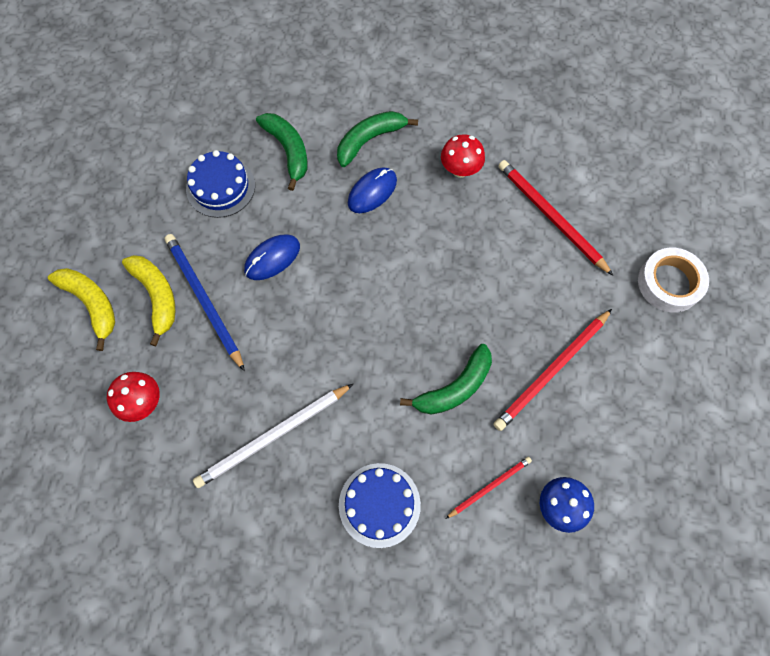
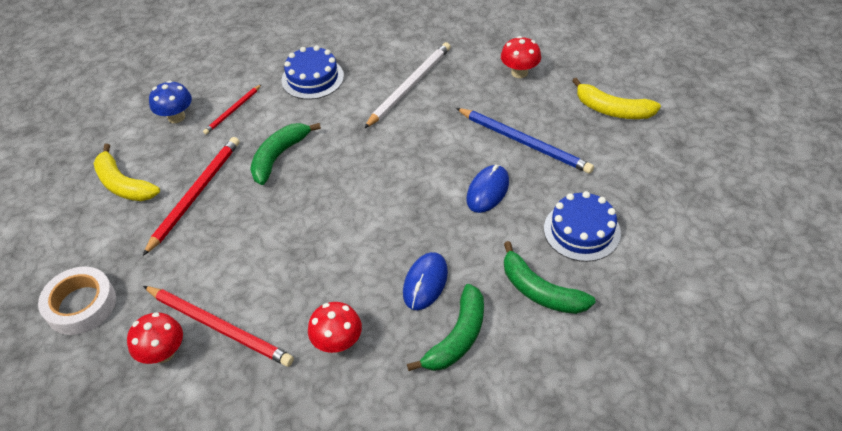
camera: 160 degrees right, 20 degrees down
yellow banana [122,255,175,346] -> yellow banana moved to [93,144,160,201]
none -> red mushroom [127,312,183,364]

